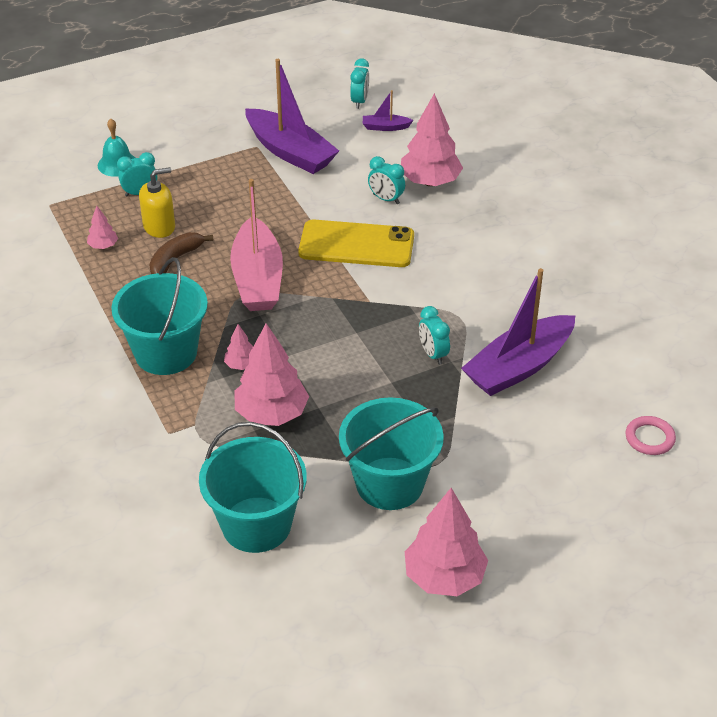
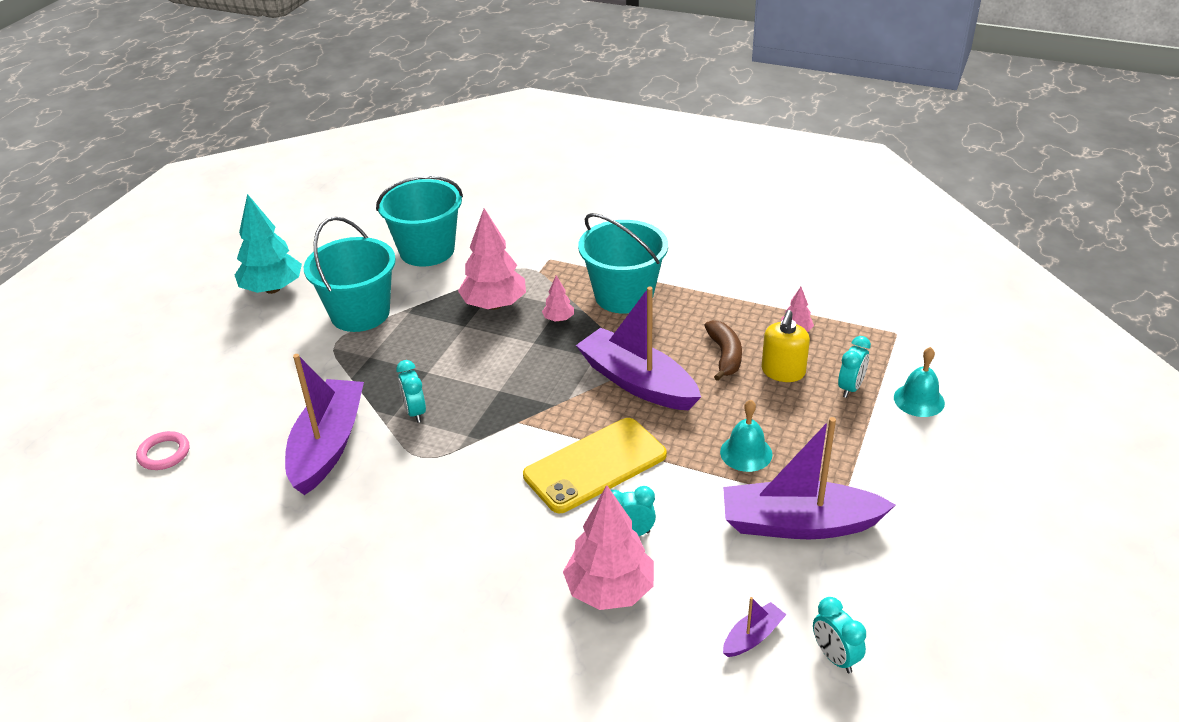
camera: 140 degrees right, 5 degrees down
pink boat [230,179,283,311] -> purple boat [576,286,701,411]
pink tree [405,488,488,596] -> turquoise tree [235,194,302,294]
turquoise clock [419,306,450,365] -> turquoise clock turned 135 degrees counterclockwise [396,360,426,423]
none -> turquoise bell [720,400,772,472]

